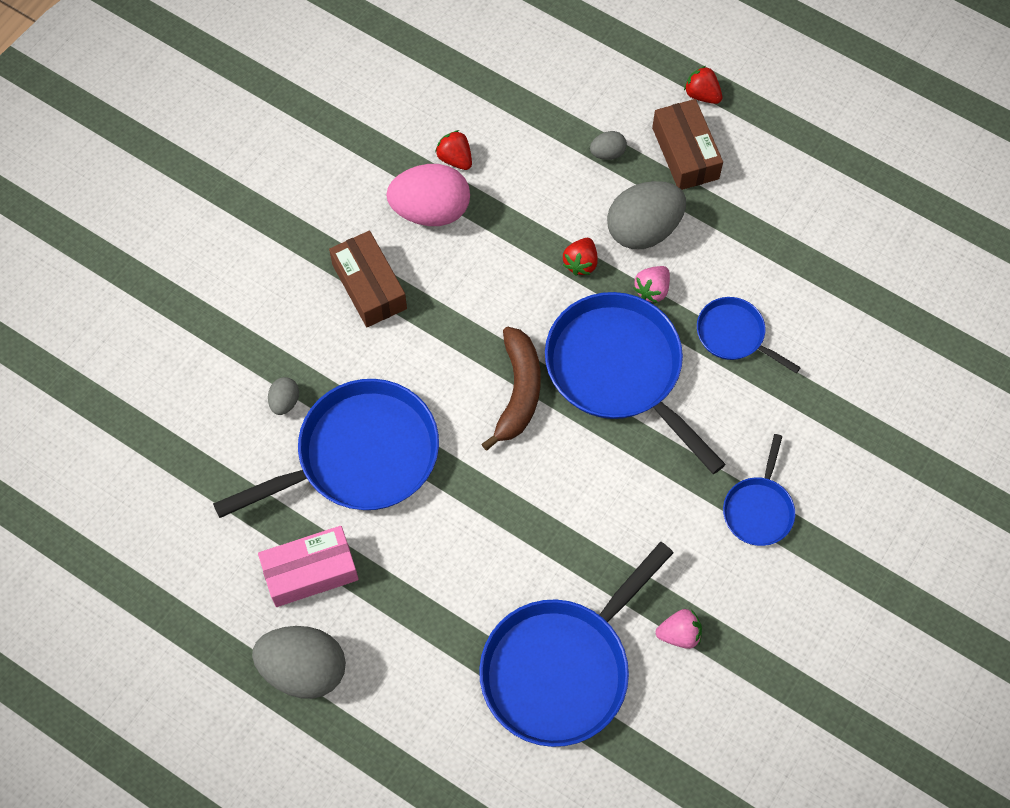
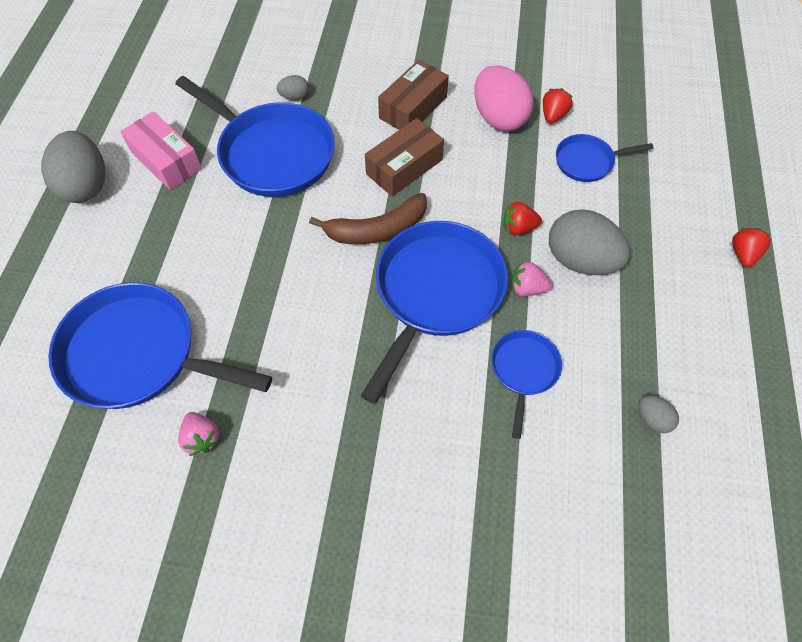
camera: 65 degrees right, 5 degrees down
grey egg [590,131,627,160] -> grey egg moved to [638,395,679,433]
brown box [652,99,723,190] -> brown box moved to [365,118,444,197]
blue pan [723,434,795,546] -> blue pan moved to [556,134,654,182]

